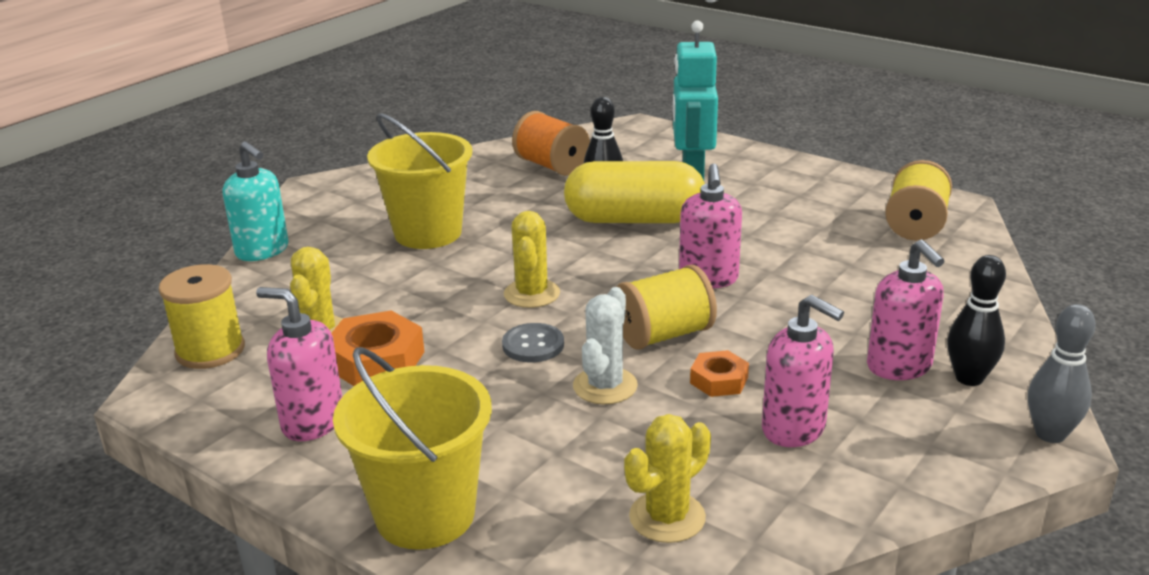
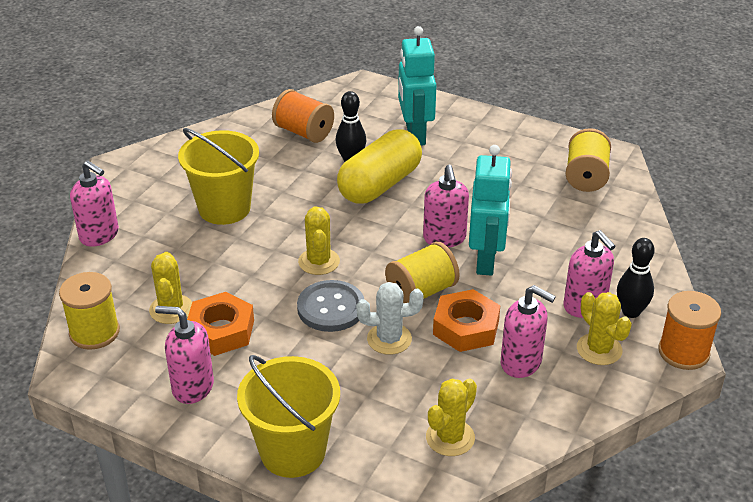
camera: 10 degrees left, 10 degrees up
turquoise soap dispenser [223,141,289,261] -> pink soap dispenser [70,161,119,247]
grey button [502,323,564,362] -> grey button [297,280,364,332], size x1.53
yellow capsule [564,161,705,223] -> yellow capsule turned 45 degrees counterclockwise [337,129,422,204]
white cactus [573,287,638,404] -> white cactus turned 75 degrees clockwise [356,282,424,355]
orange nut [690,350,749,397] -> orange nut [433,289,501,352], size x1.72
grey bowling pin [1028,304,1096,443] -> orange spool [658,291,721,370]
none -> turquoise robot [469,145,512,276]
none -> yellow cactus [577,292,632,365]

